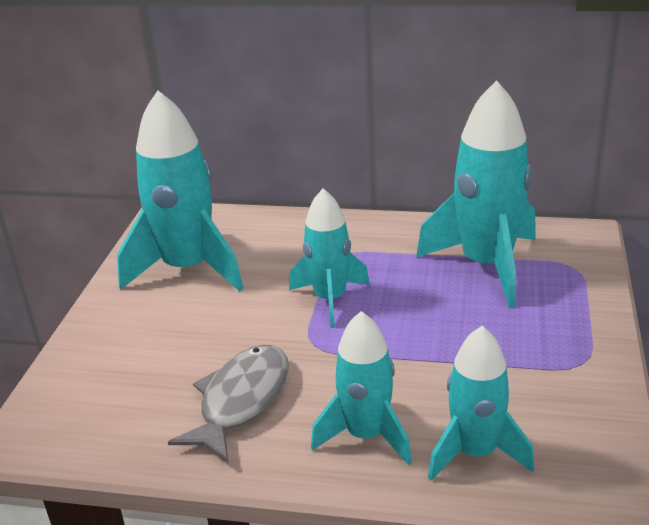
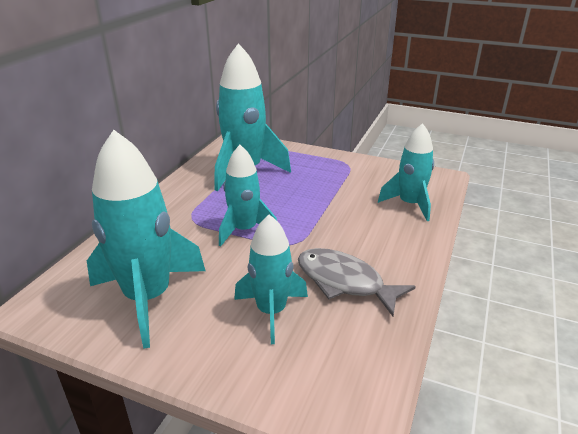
camera: 80 degrees left, 0 degrees up
turquoise rocket [311,311,412,465] -> turquoise rocket moved to [234,214,308,344]

